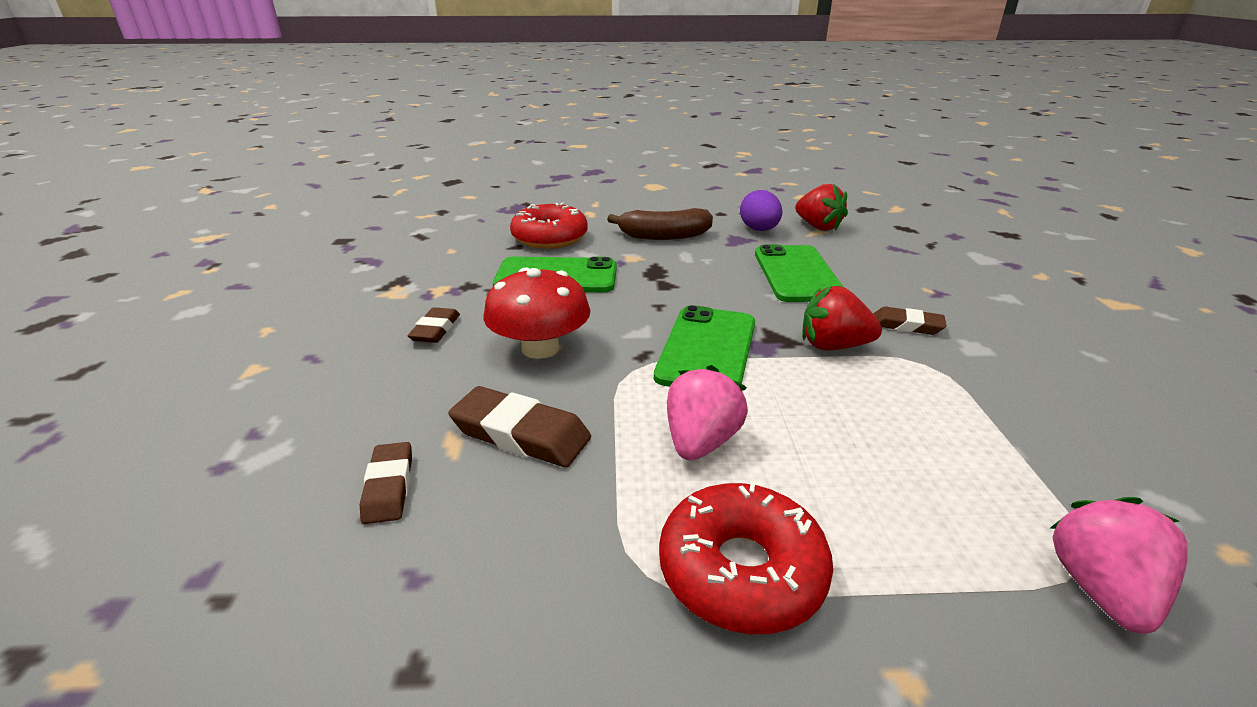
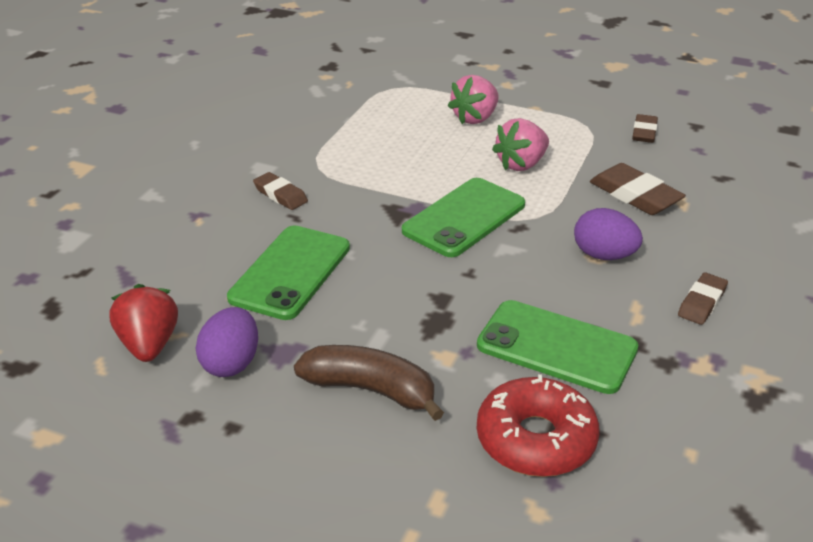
camera: 155 degrees left, 5 degrees up
brown eraser [360,442,412,524] -> brown eraser moved to [632,114,658,143]
red mushroom [484,267,591,359] -> purple egg [574,208,643,260]
red donut [659,481,833,634] -> none
red strawberry [802,286,882,351] -> none
pink strawberry [1050,497,1187,634] -> pink strawberry moved to [448,75,499,124]

